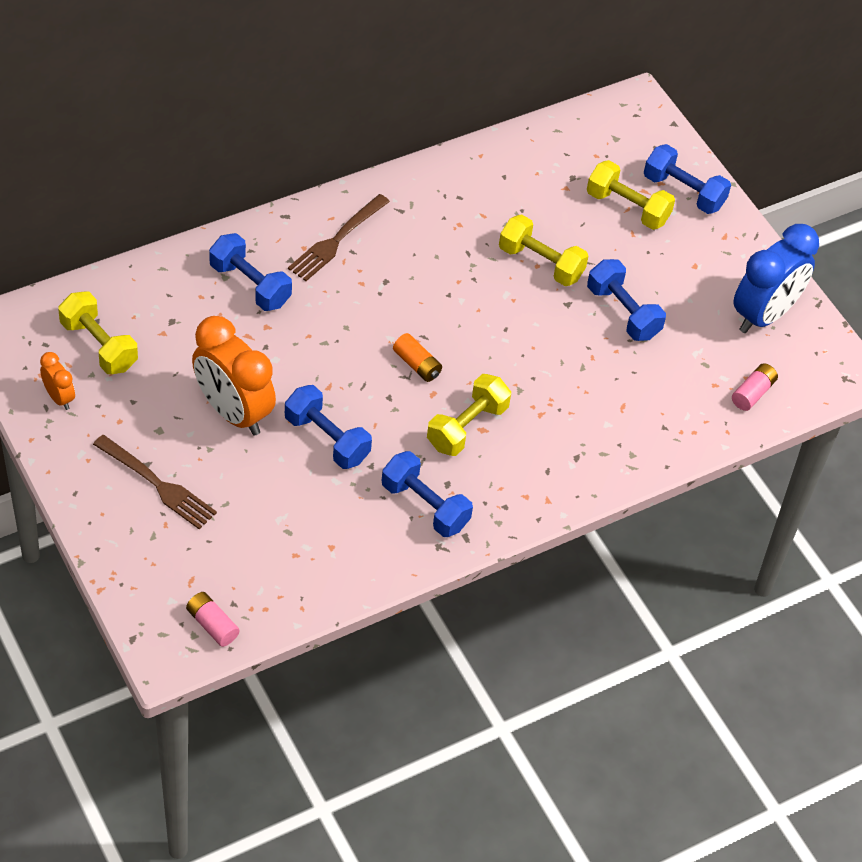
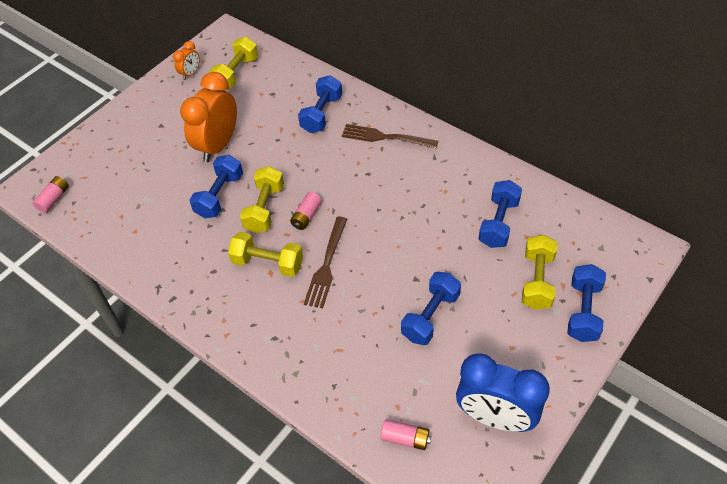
camera: 75 degrees right, 0 degrees up
brown fork [93,435,217,529] -> brown fork moved to [304,217,347,308]
blue dumbbell [381,451,473,537] -> blue dumbbell moved to [478,180,522,248]
orange battery [393,333,442,382] -> pink battery [290,192,322,230]
yellow dumbbell [499,215,588,286] -> yellow dumbbell moved to [240,166,284,233]

